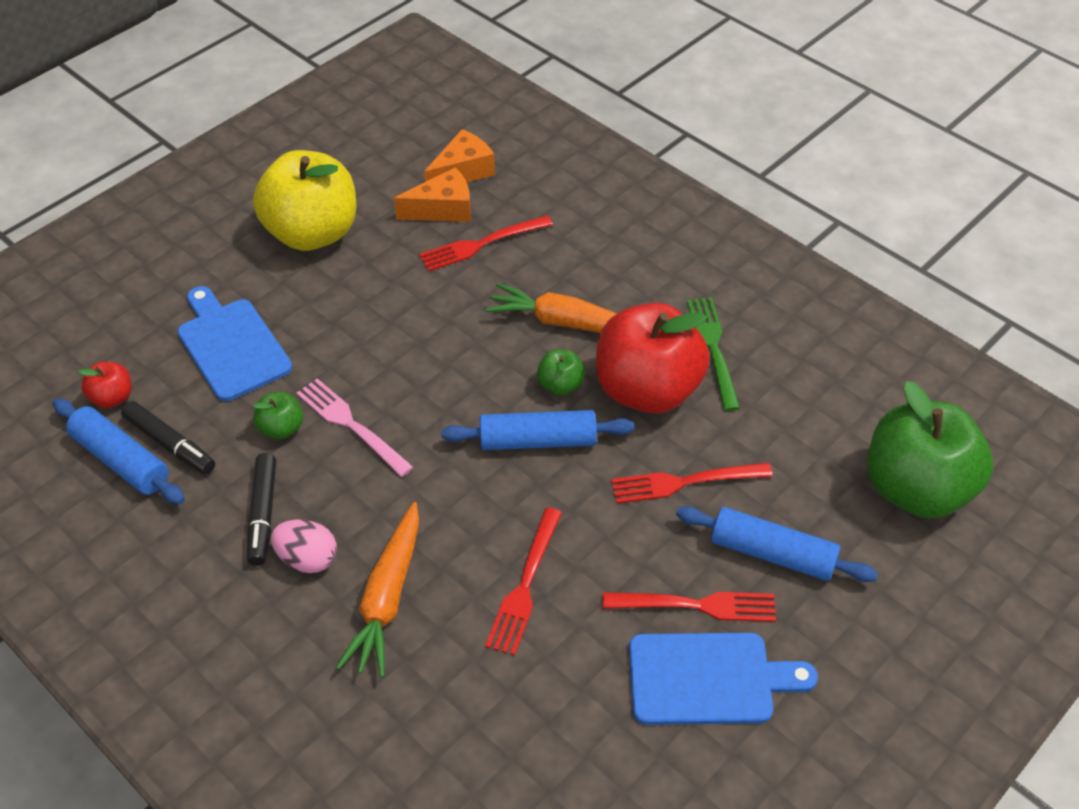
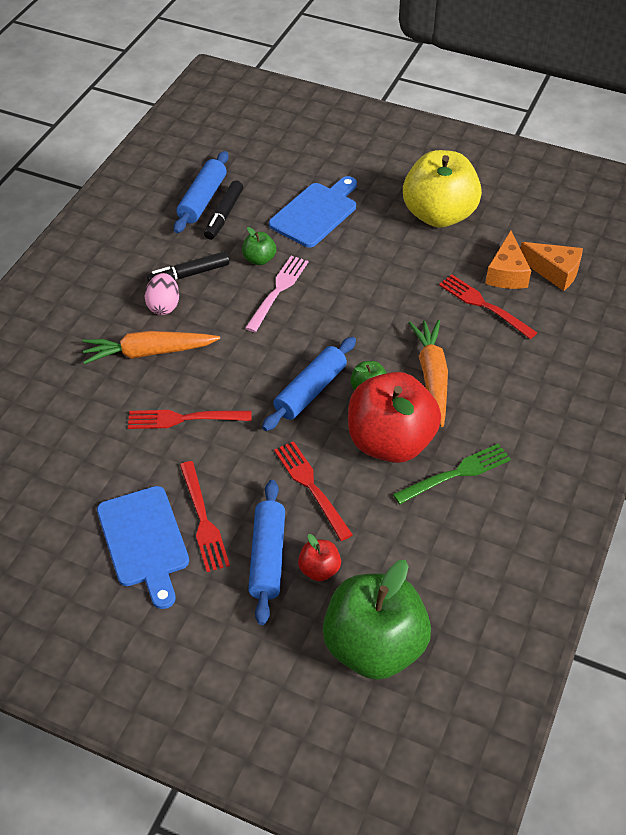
camera: 70 degrees right, 0 degrees up
red apple [78,362,131,408] -> red apple moved to [298,534,341,581]
orange cheese [394,167,471,222] -> orange cheese turned 45 degrees clockwise [485,231,531,289]
blue rolling pin [441,410,634,450] -> blue rolling pin turned 60 degrees clockwise [262,337,356,431]

